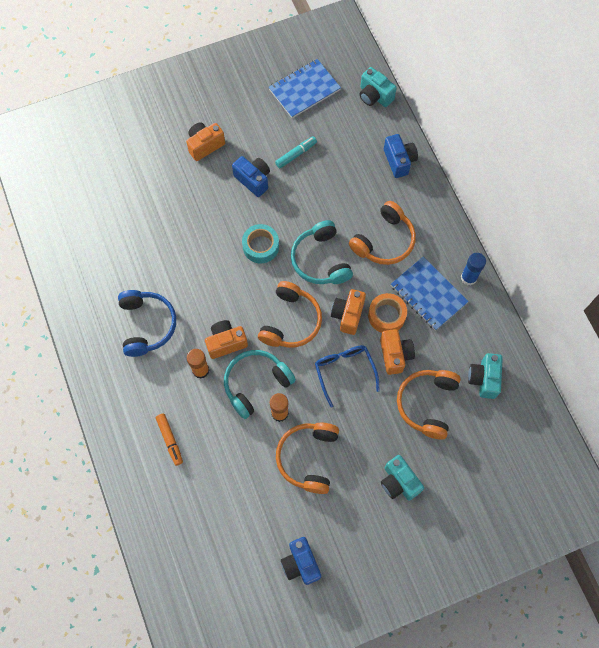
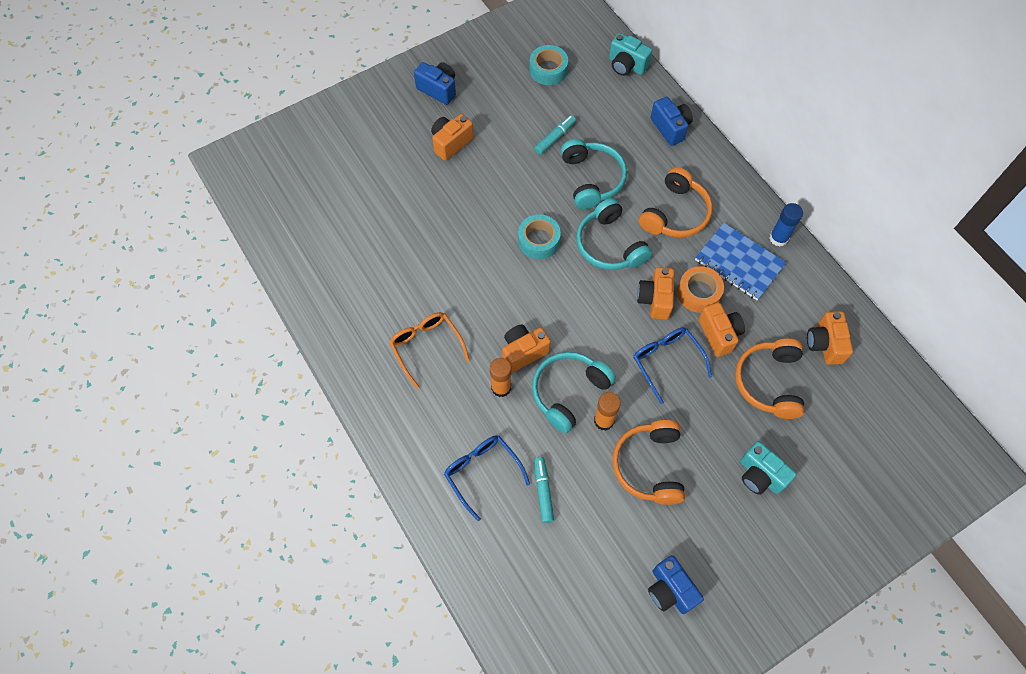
camera: 10 degrees left, 5 degrees down
blue headphones [118,290,176,357] -> orange glasses [389,312,470,389]
orange marker [156,414,183,466] -> blue glasses [444,436,530,521]
blue camera [232,156,270,197] -> blue camera moved to [414,62,456,105]
orange headphones [258,281,322,348] -> none
blue notebook [269,59,341,118] -> turquoise tape [530,45,568,85]
turquoise camera [468,353,503,399] -> orange camera [807,311,853,365]
none -> turquoise marker [534,457,554,523]
none -> turquoise headphones [561,139,627,209]

